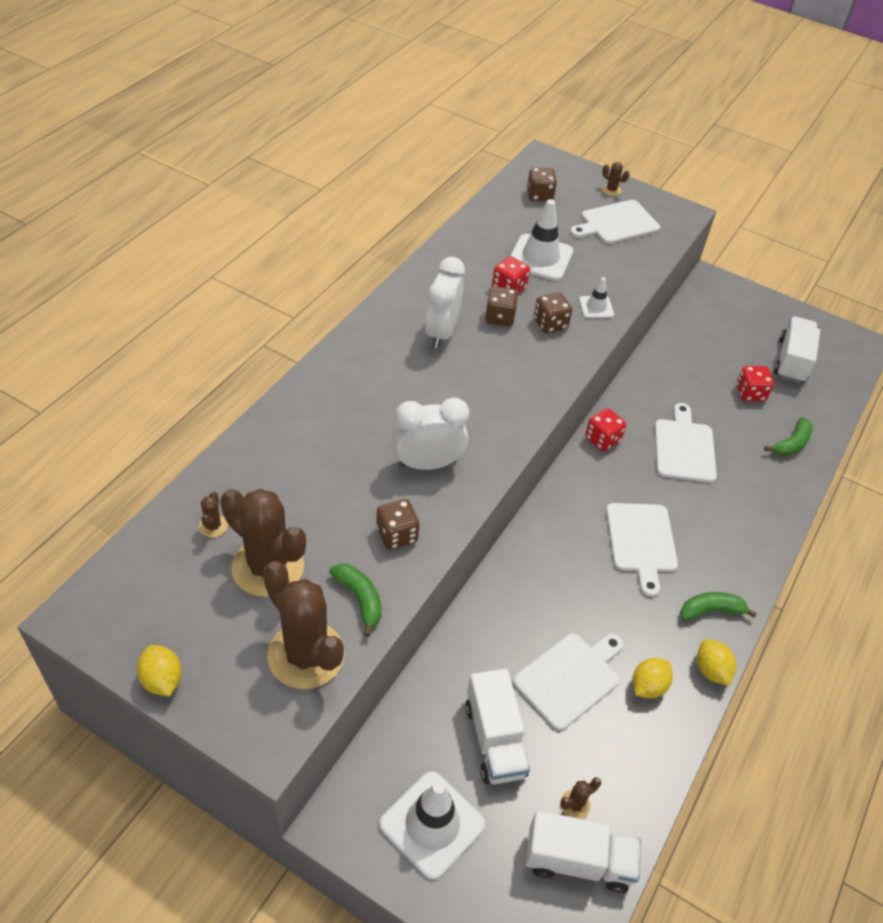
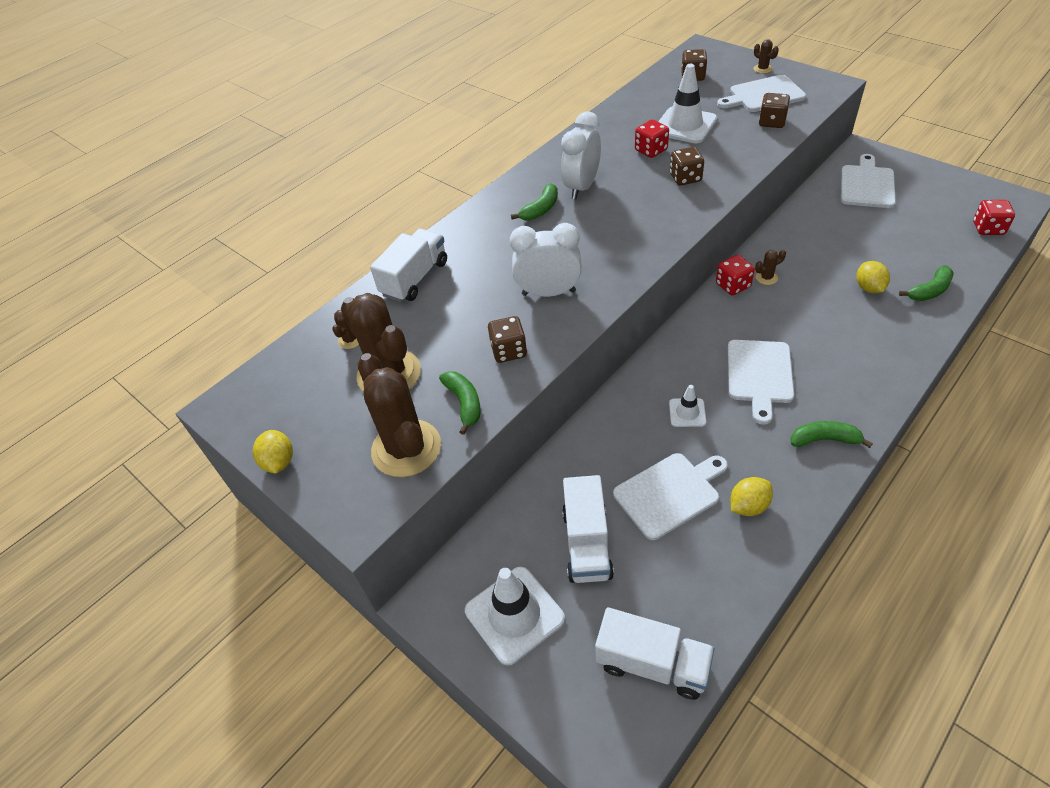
camera: 20 degrees right, 0 degrees up
brown dice [485,286,518,327] -> brown dice moved to [759,93,790,128]
brown cactus [560,777,601,819] -> brown cactus moved to [755,250,786,285]
white traffic cone [579,277,614,318] -> white traffic cone moved to [669,385,706,427]
white cutting board [655,403,717,483] -> white cutting board moved to [841,154,896,208]
yellow lemon [697,639,736,686] -> yellow lemon moved to [856,261,890,293]
red dice [736,366,774,401] -> red dice moved to [973,200,1015,235]
white truck [774,316,820,383] -> white truck moved to [370,229,447,302]
none -> green banana [511,183,558,221]

